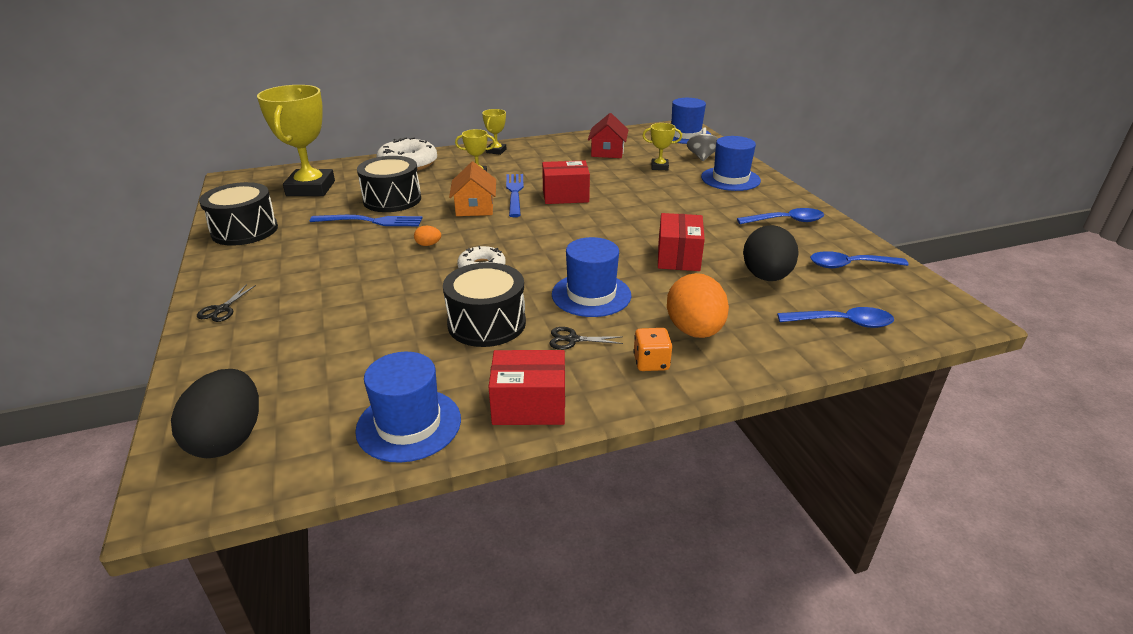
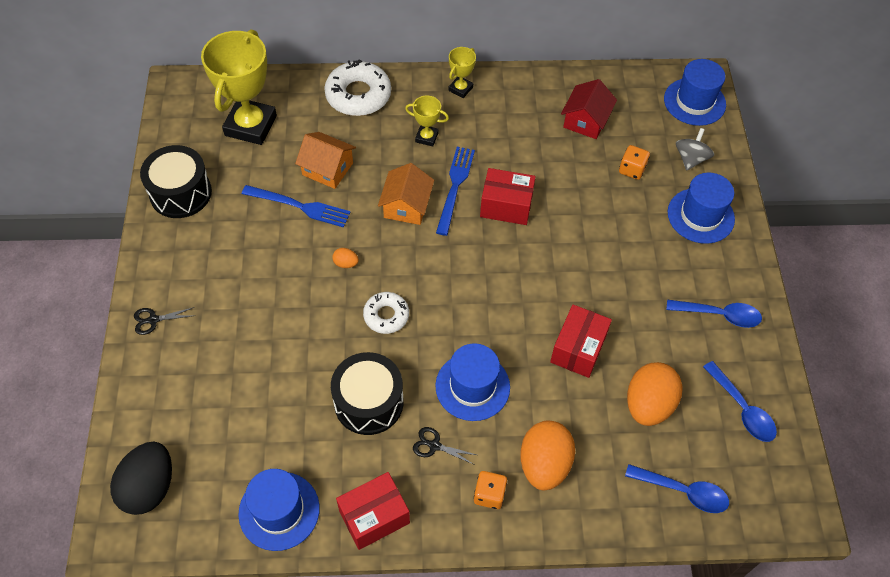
camera: 15 degrees right, 25 degrees up
black scissors [197,284,256,322] -> black scissors turned 45 degrees clockwise [134,307,195,335]
black drum [357,156,421,212] -> orange house [295,132,356,189]
red box [489,350,565,425] -> red box turned 45 degrees counterclockwise [336,472,410,550]
yellow trophy [642,123,682,170] -> orange dice [619,145,650,180]
black egg [743,225,799,281] -> orange egg [627,362,682,426]
blue spoon [810,251,909,268] -> blue spoon turned 135 degrees counterclockwise [703,361,777,442]

